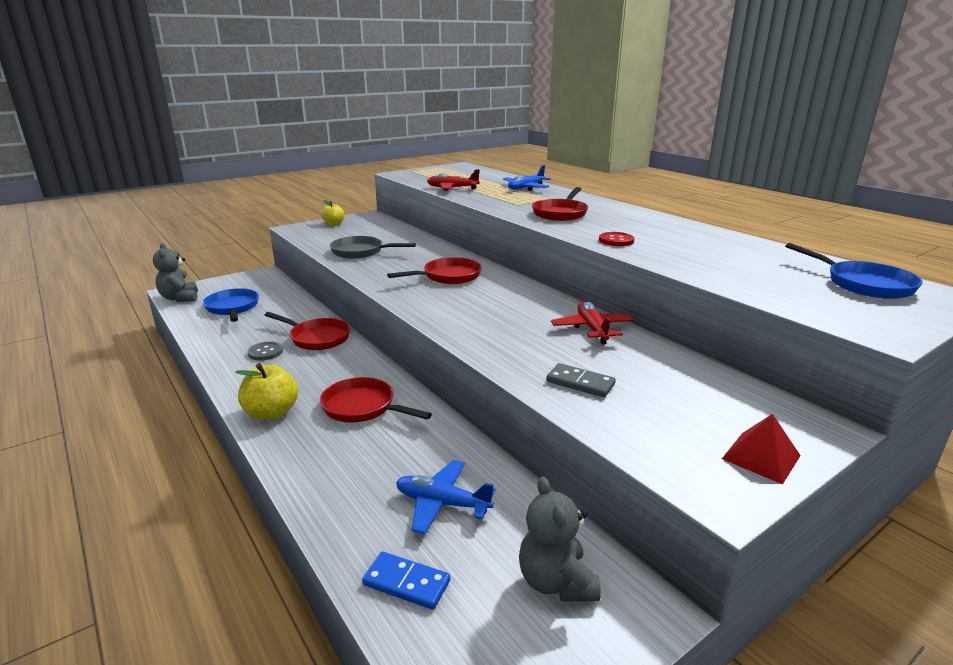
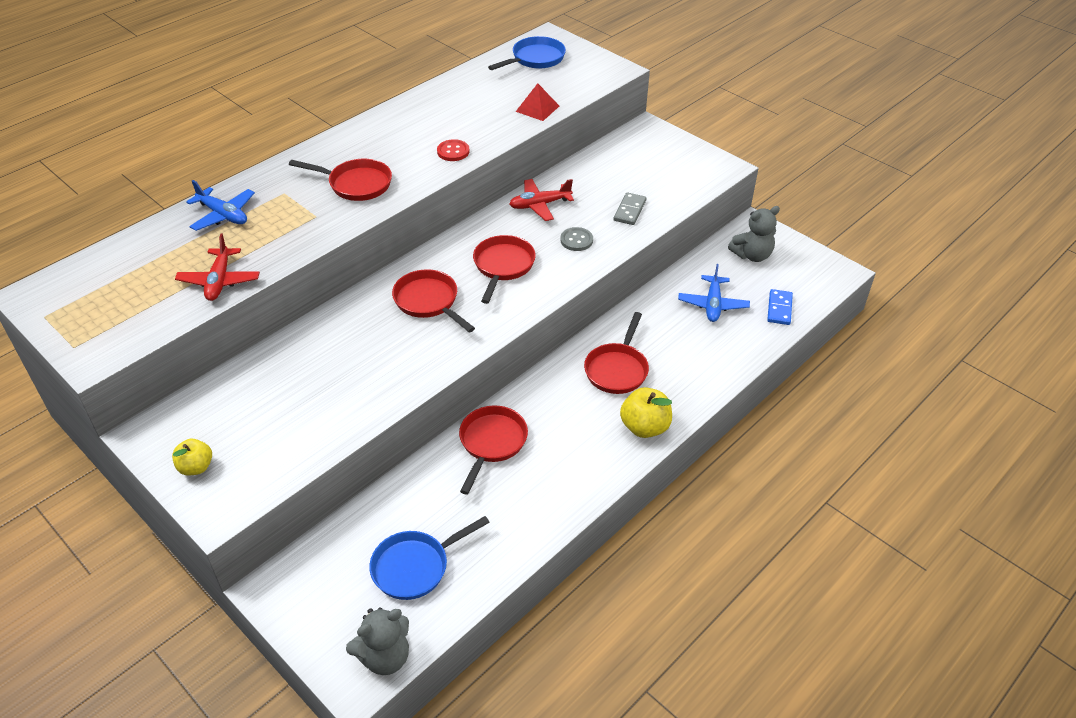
camera: 100 degrees left, 20 degrees up
grey button [248,341,283,361] -> grey button moved to [560,227,593,251]
grey pan [330,236,416,259] -> none
red pyramid [722,414,801,484] -> red pyramid moved to [516,83,559,121]
none -> red pan [473,235,536,304]

